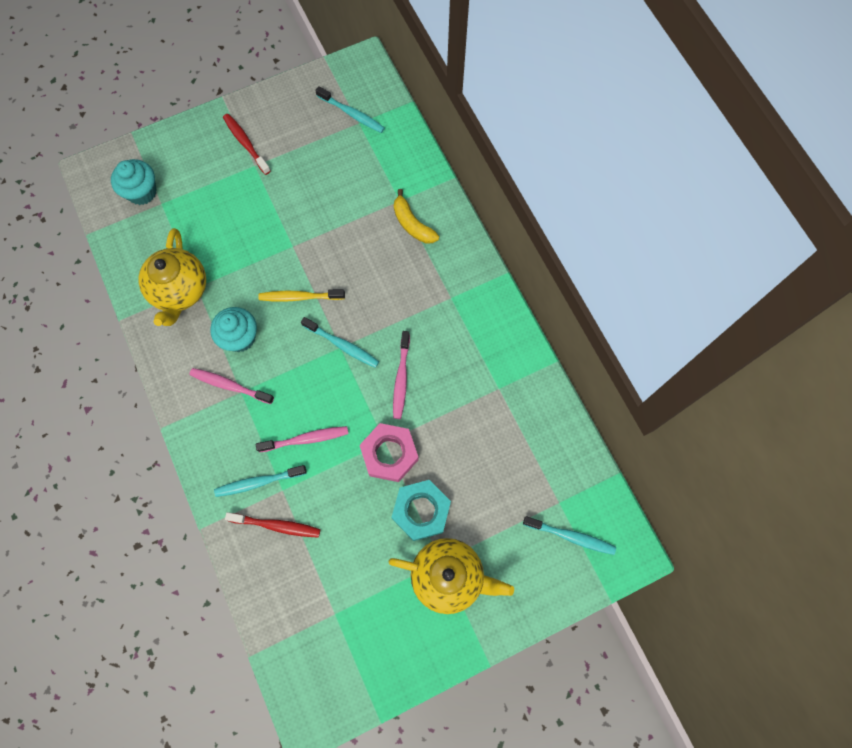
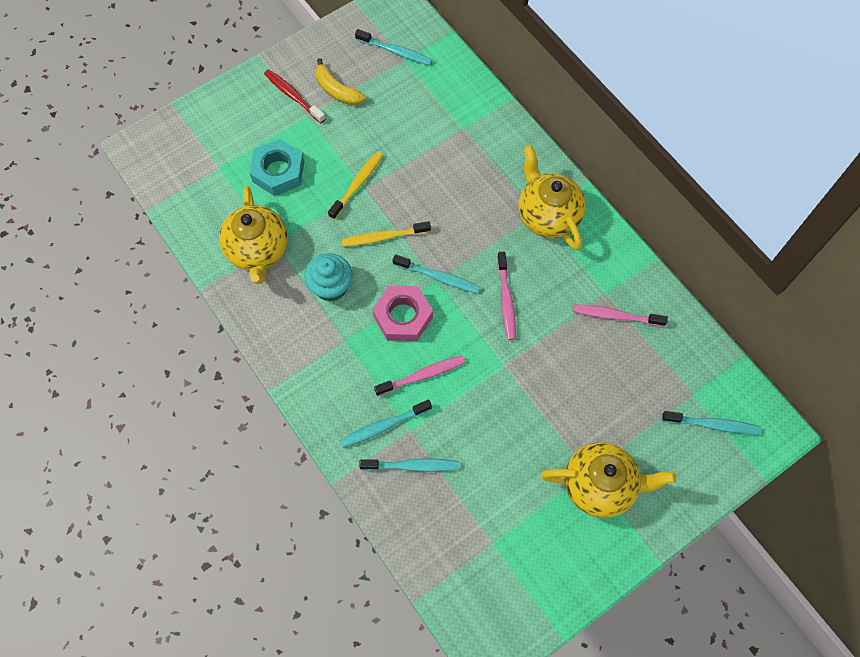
camera: 10 degrees left, 5 degrees down
turquoise cupcake [111,159,157,205] -> none
pink toothbrush [190,368,274,404] -> pink toothbrush moved to [572,304,668,327]
red toothbrush [225,512,320,538] -> turquoise toothbrush [359,458,459,472]
pink nut [360,423,419,482] -> pink nut moved to [372,286,433,341]
turquoise nut [391,480,451,541] -> turquoise nut moved to [249,139,304,196]
yellow banana [394,189,439,243] -> yellow banana moved to [315,58,366,105]
none -> yellow toothbrush [328,151,383,220]
none -> yellow teapot [518,145,586,250]

